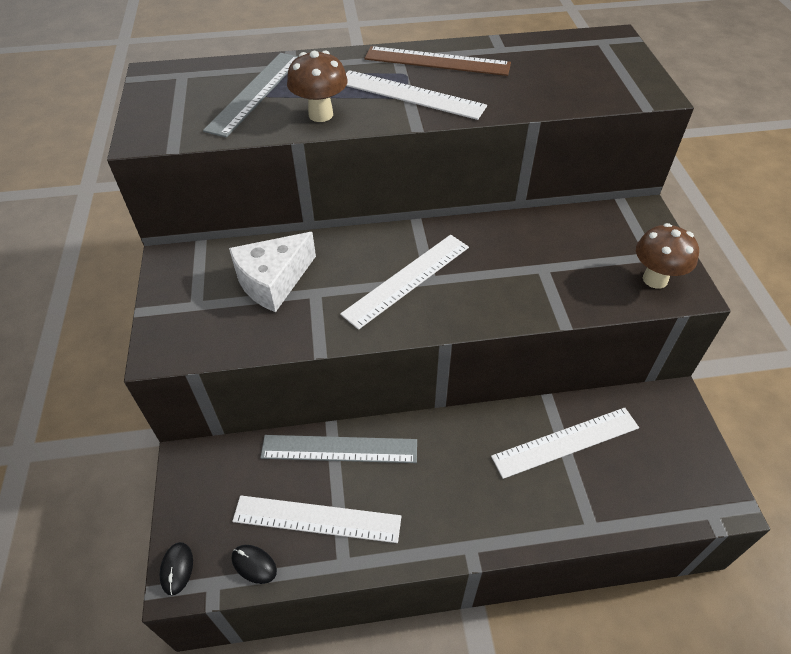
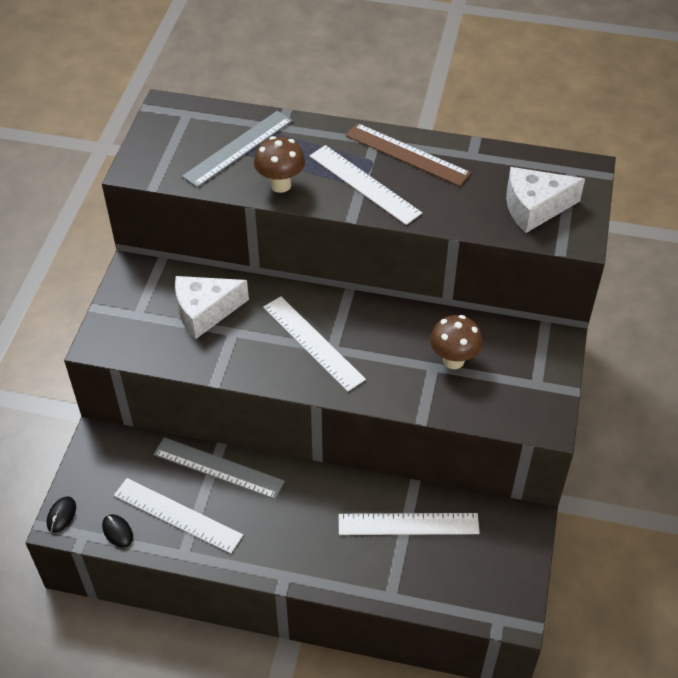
camera: 20 degrees right, 0 degrees up
white ruler [340,235,469,330] -> white ruler turned 75 degrees clockwise [263,296,366,392]
brown mushroom [636,223,699,288] -> brown mushroom moved to [430,315,482,369]
none -> white cheese [506,167,585,233]

